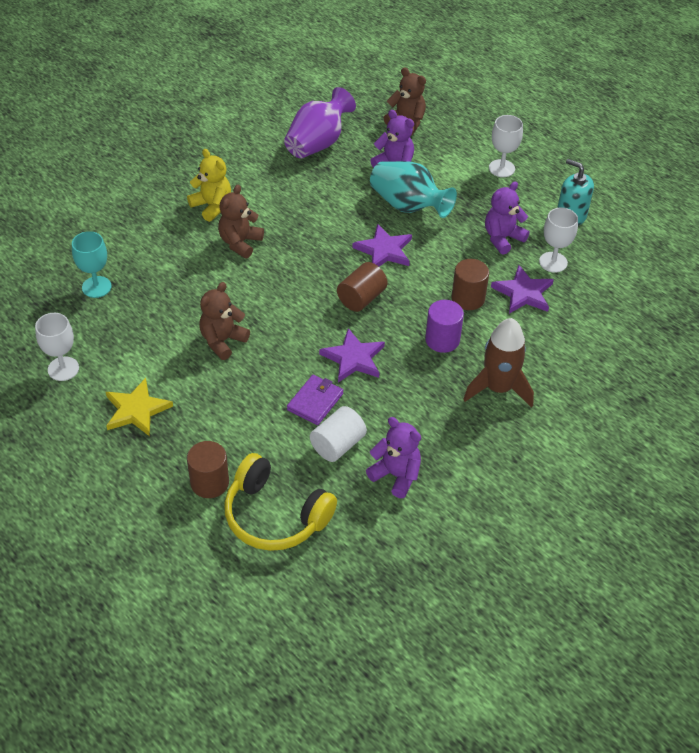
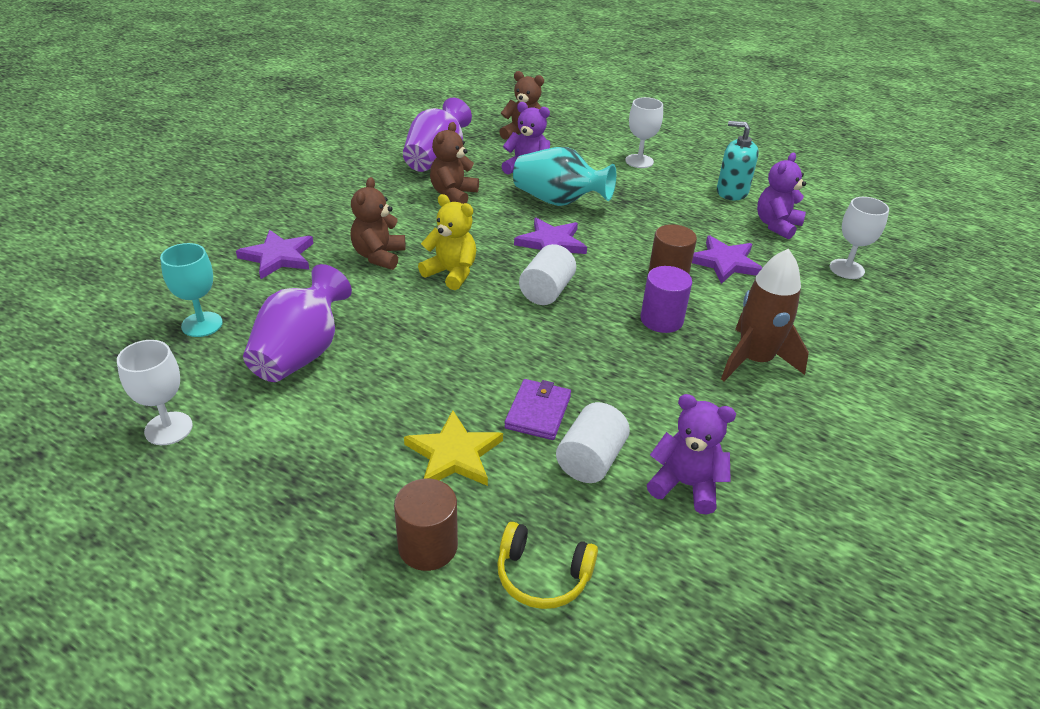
camera: 15 degrees left, 10 degrees down
yellow star [106,378,173,436] -> yellow star moved to [404,410,503,486]
yellow teddy bear [187,149,231,222] -> yellow teddy bear moved to [418,194,476,290]
brown teddy bear [199,282,250,360] -> brown teddy bear moved to [430,122,479,204]
yellow headphones [224,453,337,551] -> yellow headphones [497,522,598,609], size x0.60
purple star [319,328,385,382] -> purple star moved to [236,230,314,279]
brown cylinder [337,262,388,312] -> white cylinder [519,244,576,305]
purple teddy bear [485,182,529,255] -> purple teddy bear moved to [757,153,806,239]
white goblet [539,207,578,273] -> white goblet moved to [830,197,889,279]
none -> purple vase [243,264,352,382]

